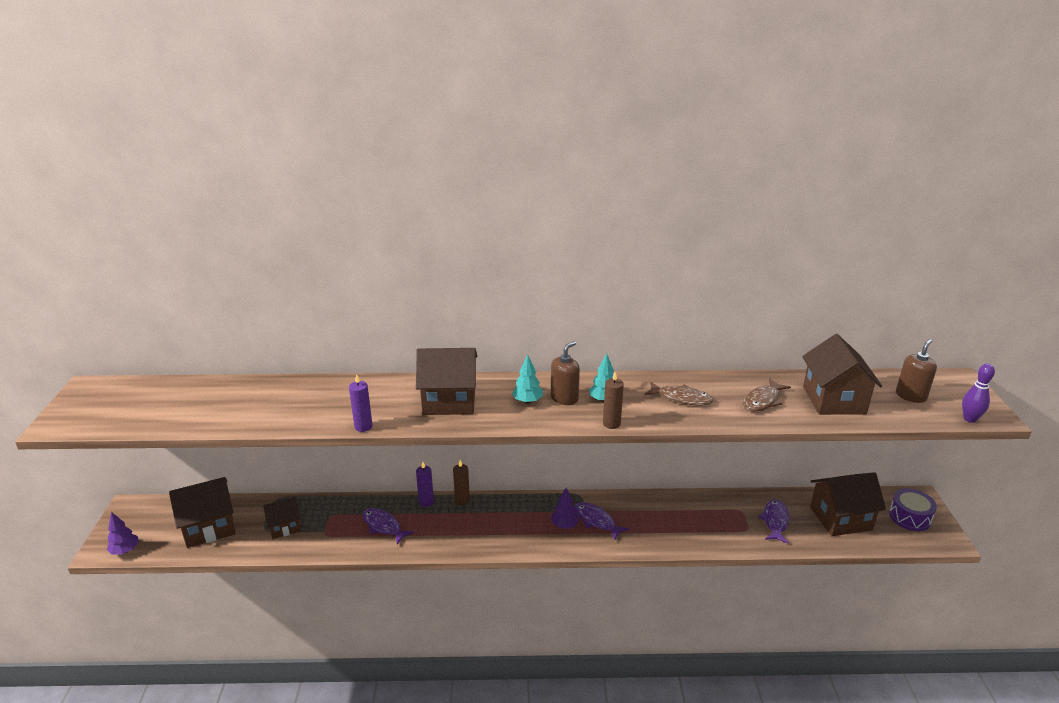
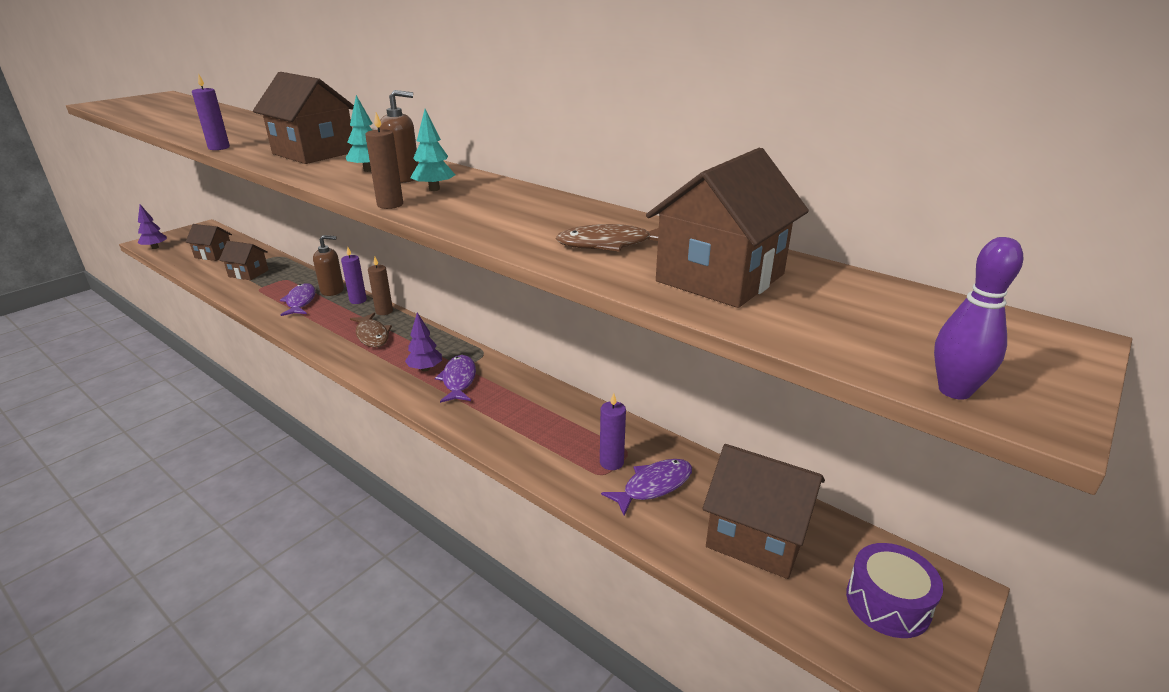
camera: 40 degrees right, 0 degrees up
brown house [169,477,236,548] -> brown house [186,224,232,261], size x0.60
brown fish [644,382,713,406] -> brown fish moved to [350,313,392,348]
brown soap dispenser [896,339,937,403] -> brown soap dispenser moved to [313,235,344,296]
none -> purple candle [600,393,626,470]

